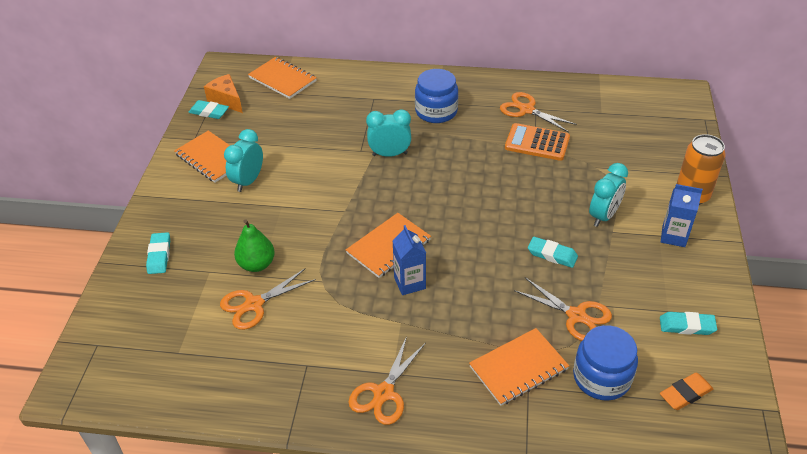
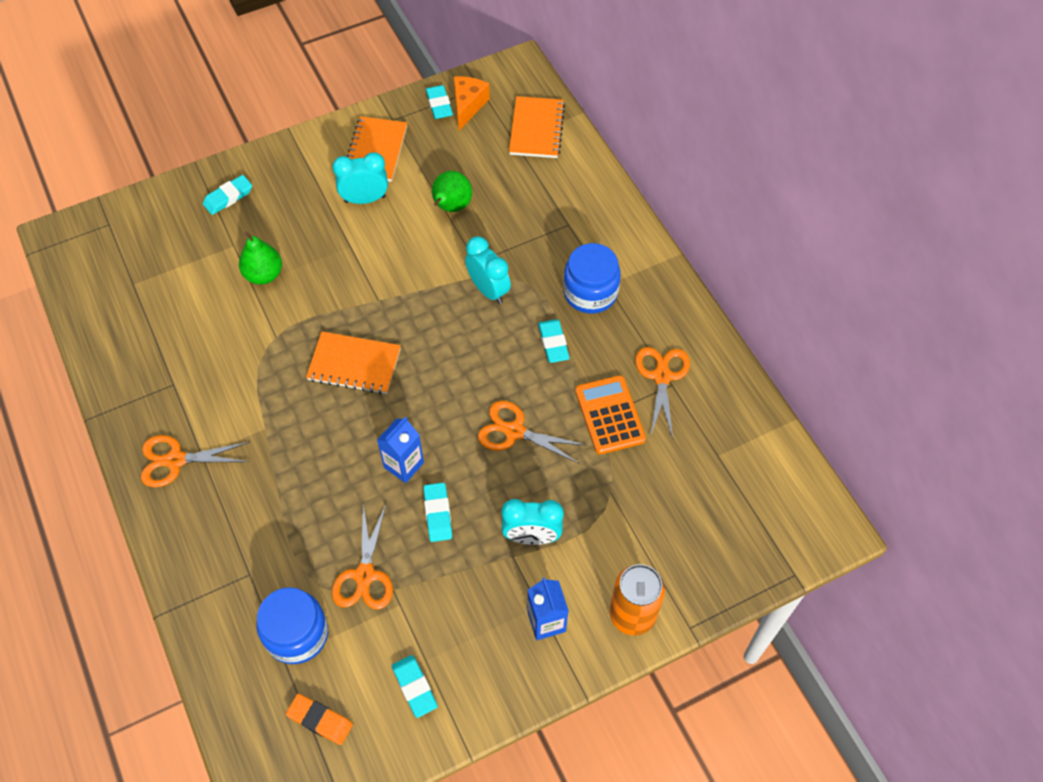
camera: 55 degrees right, 15 degrees up
orange scissors [220,268,316,330] -> orange scissors moved to [478,401,586,464]
blue carton [393,225,426,295] -> blue carton moved to [377,416,424,483]
orange notebook [469,328,569,406] -> none
none -> green pear [432,171,472,212]
none -> turquoise eraser [538,319,570,363]

